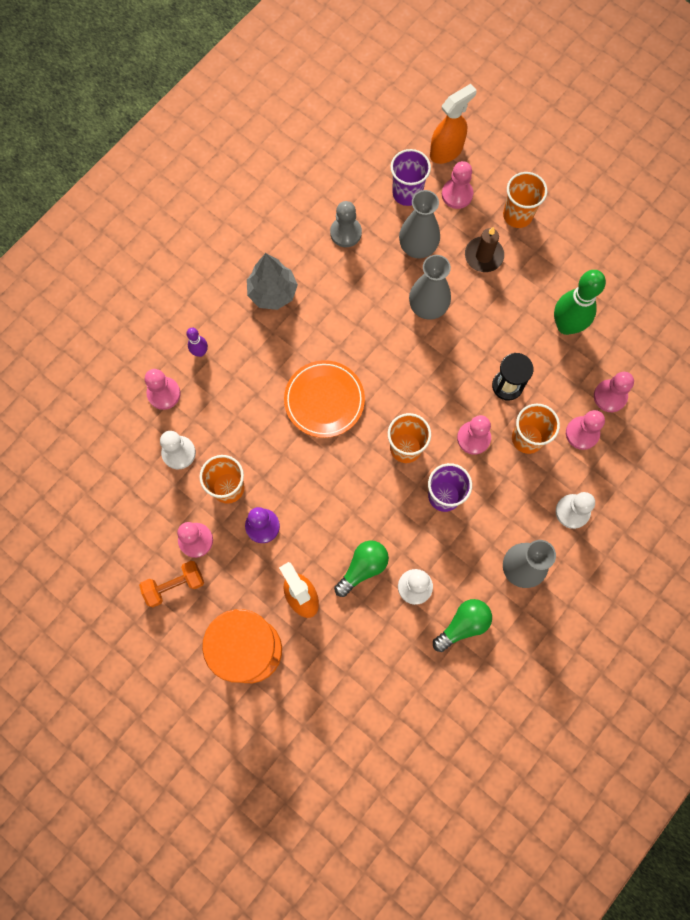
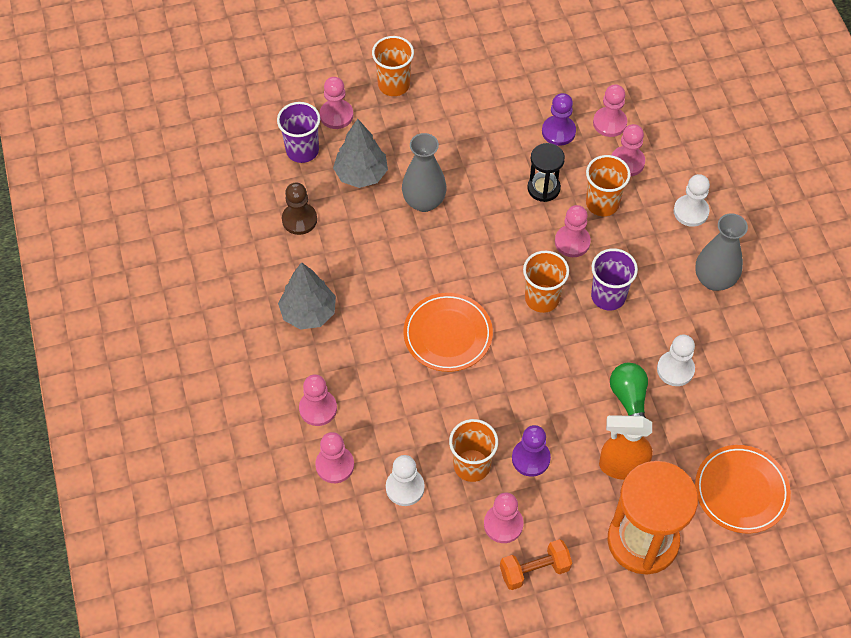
camera: 55 degrees left, 15 degrees down
orange dumbbell [139,561,204,607] -> orange dumbbell turned 60 degrees clockwise [500,539,572,590]
purple bowling pin [186,328,208,357] -> pink pawn [299,374,337,426]
grey pawn [330,201,362,247] -> brown pawn [282,183,317,235]
grey vase [399,190,440,259] -> grey tree [333,119,388,188]
orange spray bottle [430,84,477,164] -> none
green light bulb [433,599,492,652] -> none
brown candle [465,227,504,272] -> none
green bowling pin [554,270,606,335] -> none
none -> purple pawn [542,93,576,146]
none -> orange plate [695,445,791,533]

